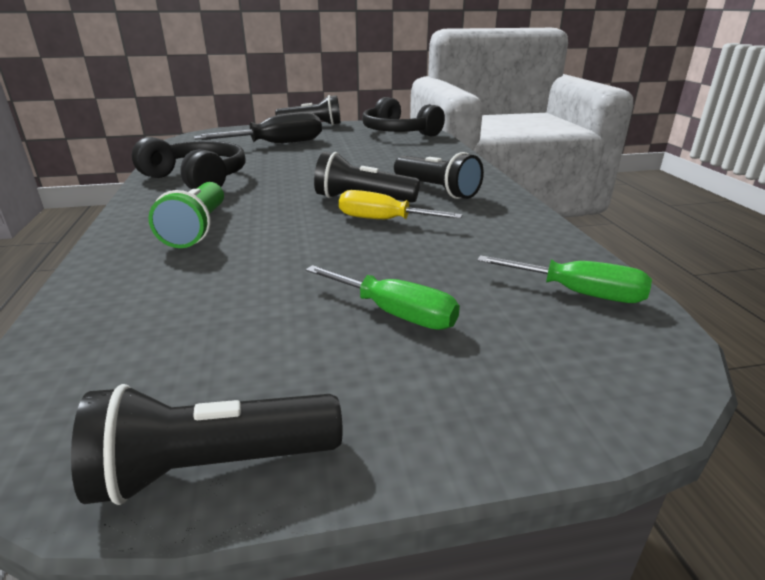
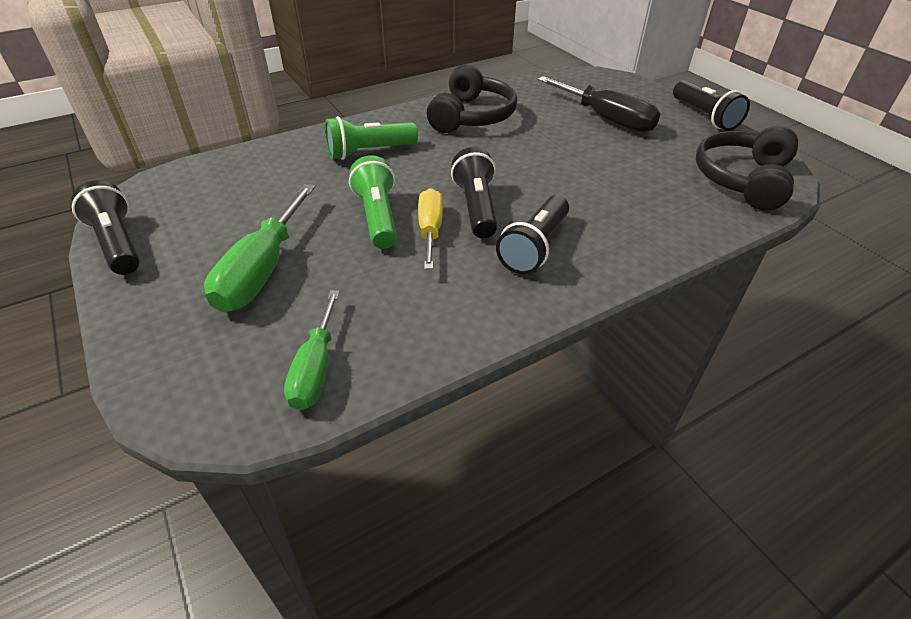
camera: 70 degrees right, 15 degrees up
green screwdriver [306,265,460,330] -> green screwdriver [204,184,315,312], size x1.53
none -> green flashlight [349,155,397,249]

